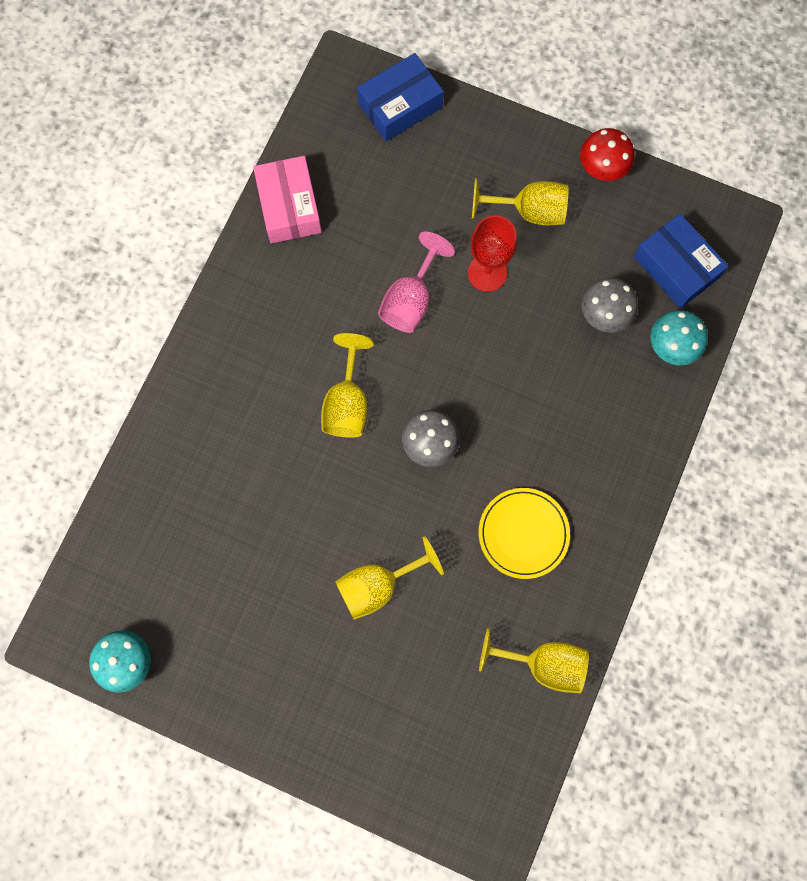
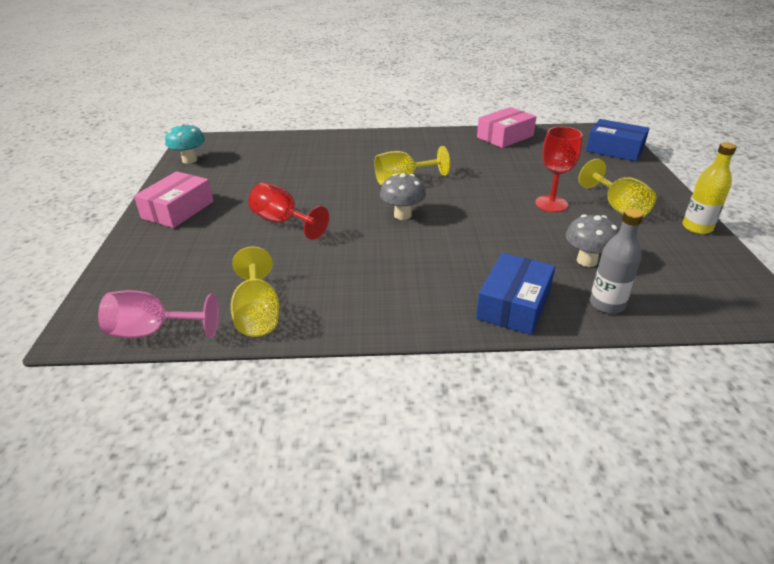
camera: 65 degrees right, 40 degrees down
yellow goblet [335,536,444,620] -> red goblet [248,182,329,240]
pink goblet [378,232,455,333] -> pink goblet moved to [98,290,219,338]
yellow plate [479,488,570,579] -> none
red mushroom [580,128,634,181] -> yellow bottle [683,142,737,234]
blue box [634,214,729,309] -> blue box moved to [476,253,555,335]
turquoise mushroom [650,310,708,365] -> grey bottle [590,209,643,314]
none -> pink box [134,171,214,228]

